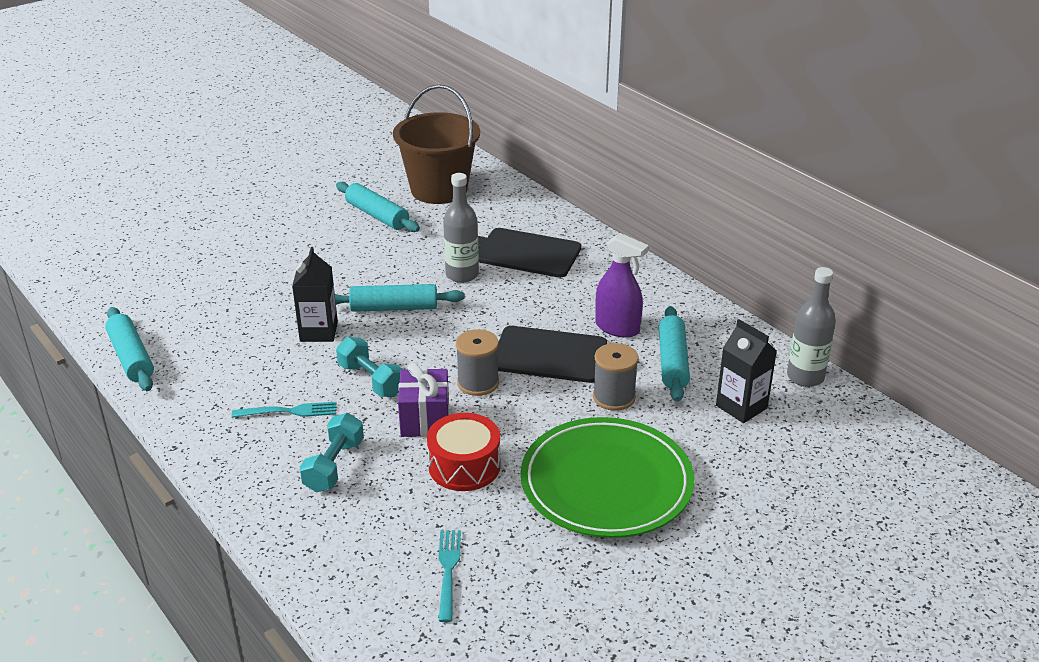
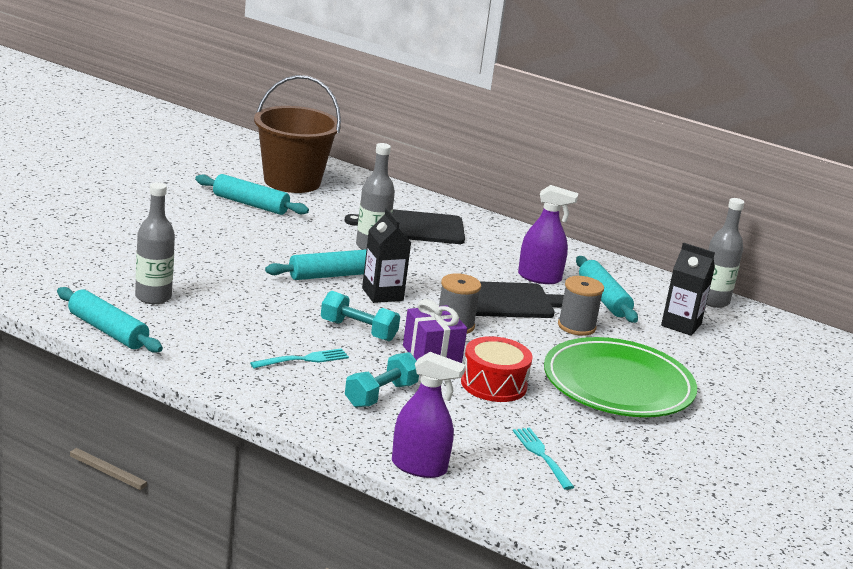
camera: 25 degrees left, 10 degrees down
black carton [292,247,338,342] -> black carton moved to [362,208,411,303]
turquoise dumbbell [300,413,364,493] -> turquoise dumbbell turned 45 degrees clockwise [345,352,419,408]
none -> grey bottle [135,182,175,304]
none -> purple spray bottle [392,352,466,478]

